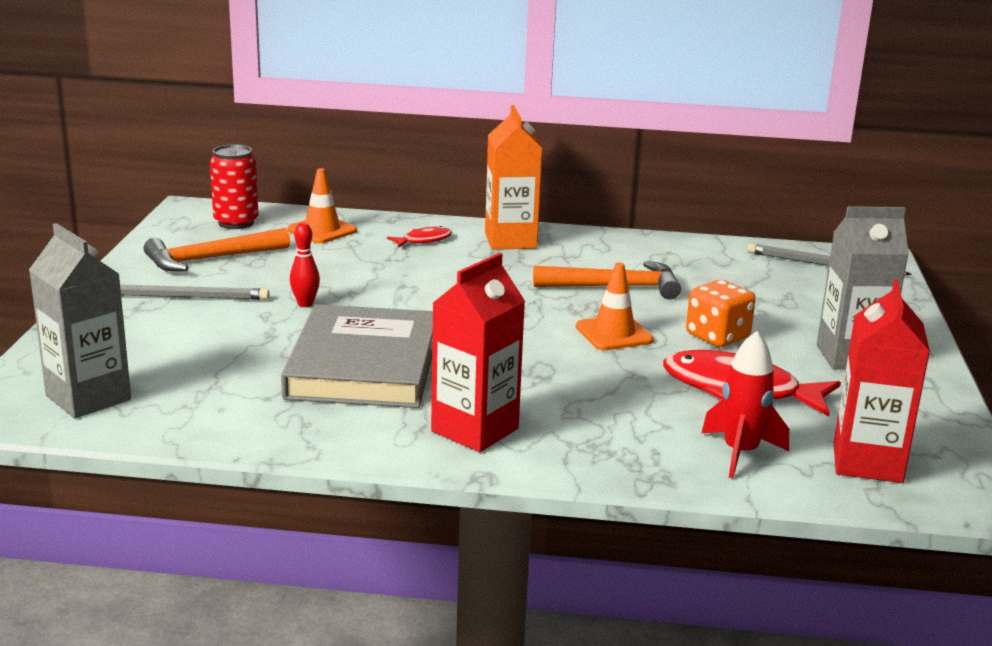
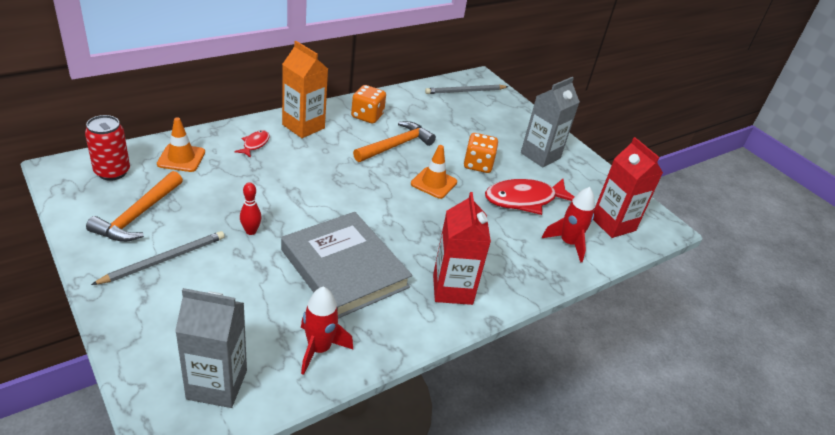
camera: 45 degrees left, 15 degrees up
none -> red rocket [301,286,353,375]
none -> orange dice [351,85,386,124]

